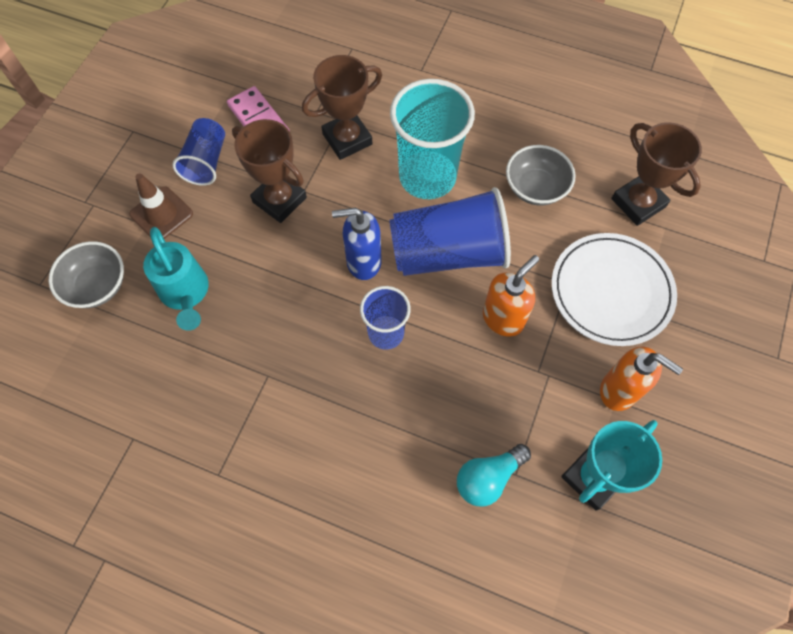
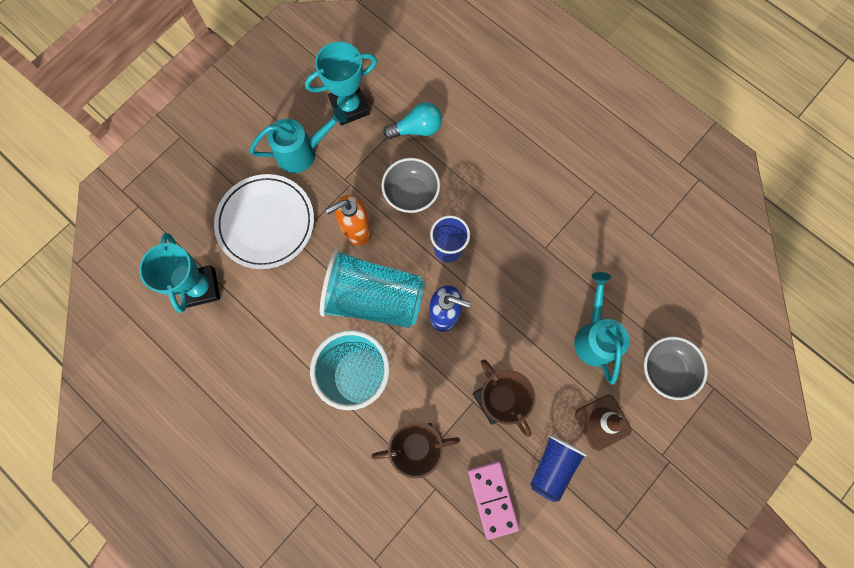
camera: 160 degrees left, 10 degrees up
blue cup [389,187,511,276] -> turquoise cup [320,249,425,328]
grey bowl [506,145,576,206] -> grey bowl moved to [381,158,440,213]
orange soap dispenser [600,346,683,411] -> turquoise watering can [249,107,347,173]
brown trophy [611,122,702,226] -> turquoise trophy [139,233,220,313]

